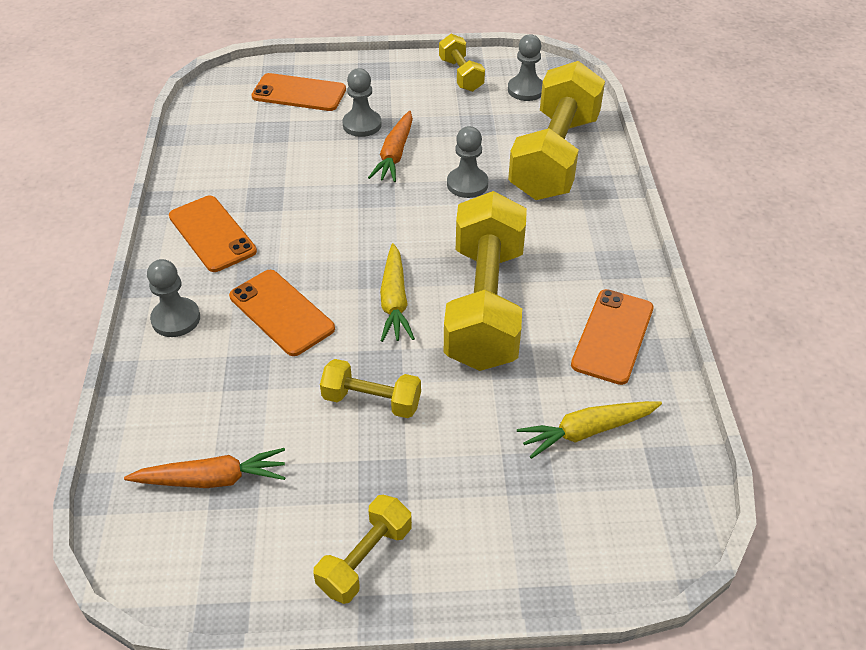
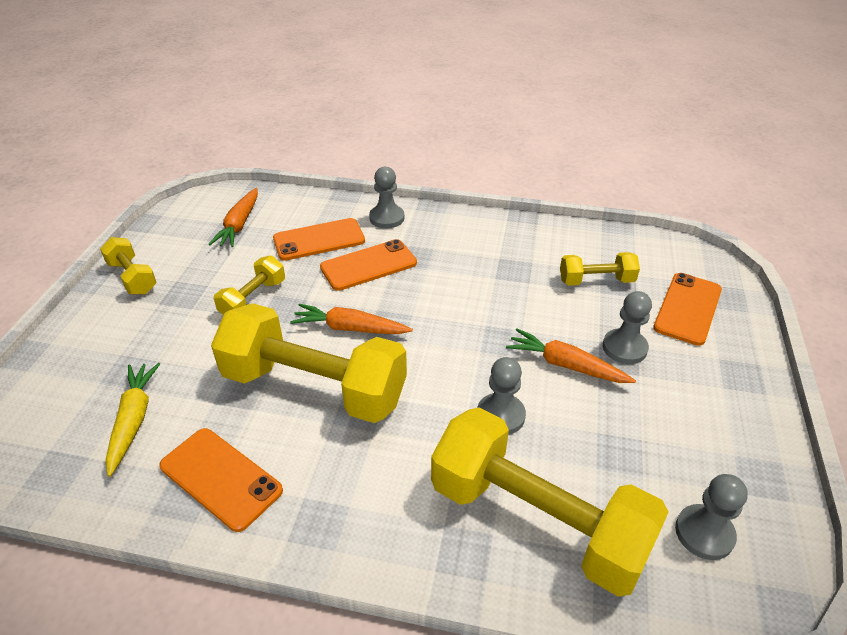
camera: 105 degrees right, 5 degrees down
orange phone [169,196,257,272] -> orange phone moved to [273,218,365,261]
yellow carrot [380,243,415,342] -> orange carrot [290,304,413,334]
yellow dumbbell [439,34,485,92] -> yellow dumbbell moved to [560,252,640,286]

